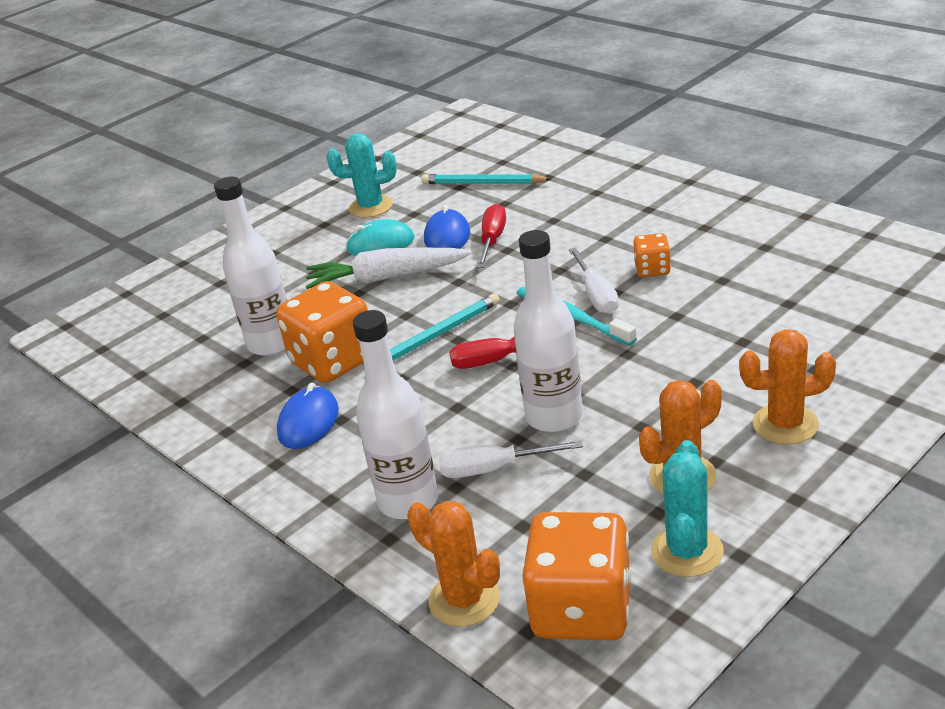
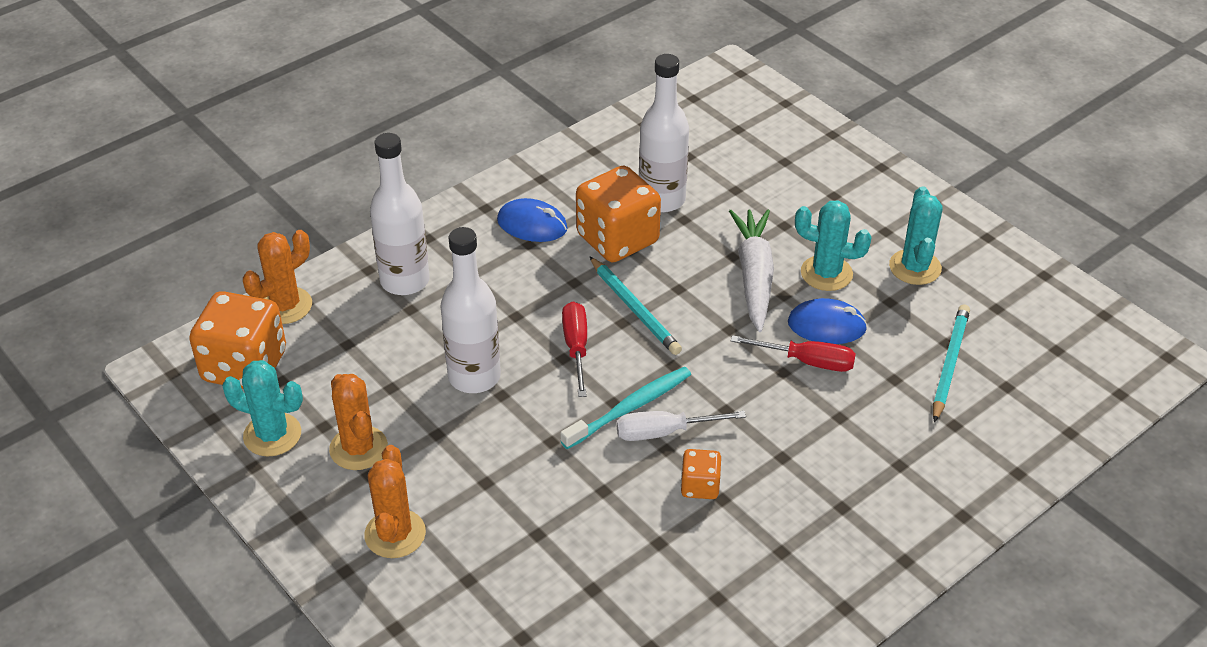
camera: 90 degrees right, 10 degrees up
turquoise mouse [345,219,415,256] -> turquoise cactus [795,200,872,291]
white screwdriver [438,440,583,478] -> none

